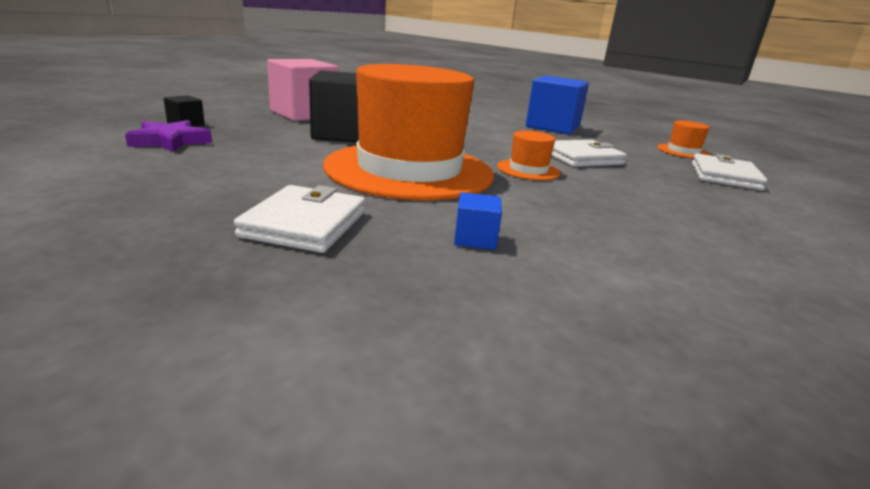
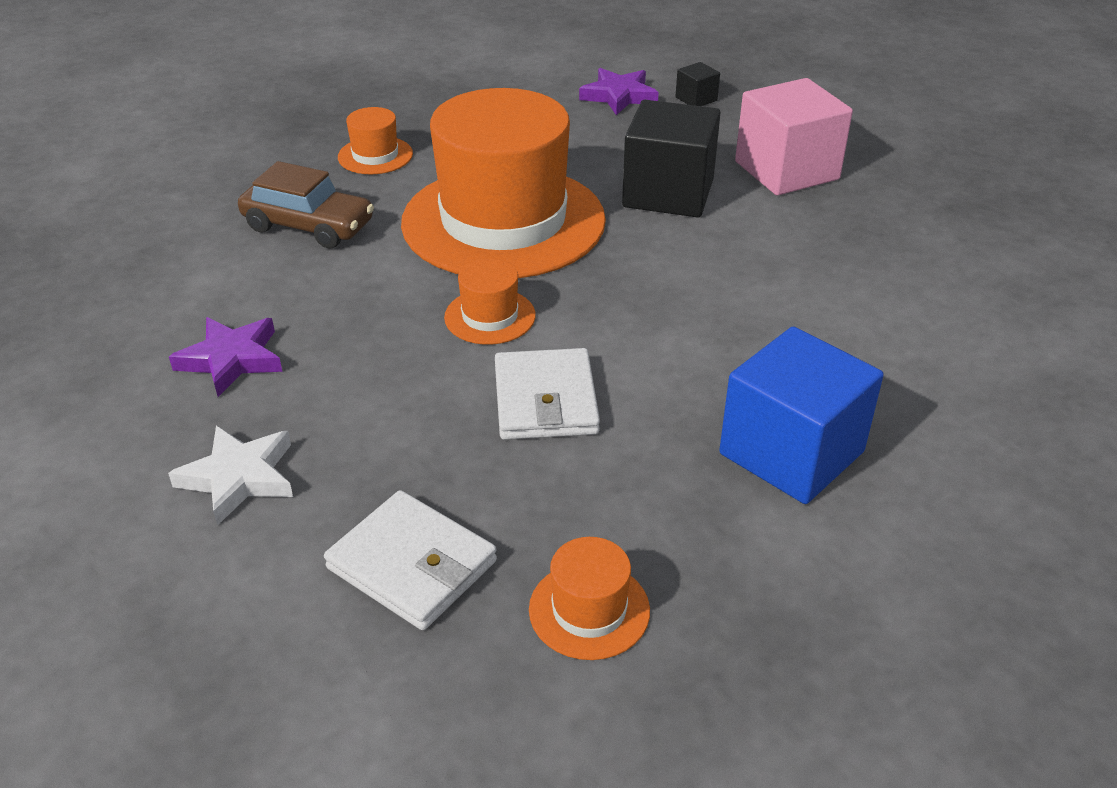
camera: 110 degrees right, 15 degrees up
white wallet [234,185,365,253] -> orange hat [338,107,413,174]
blue cube [454,192,502,250] -> brown car [238,161,374,248]
none -> white star [168,426,293,526]
none -> purple star [169,317,282,397]

